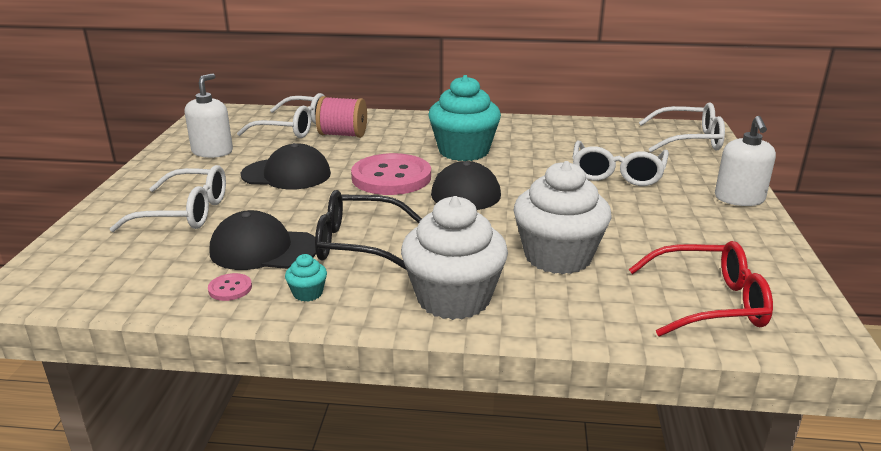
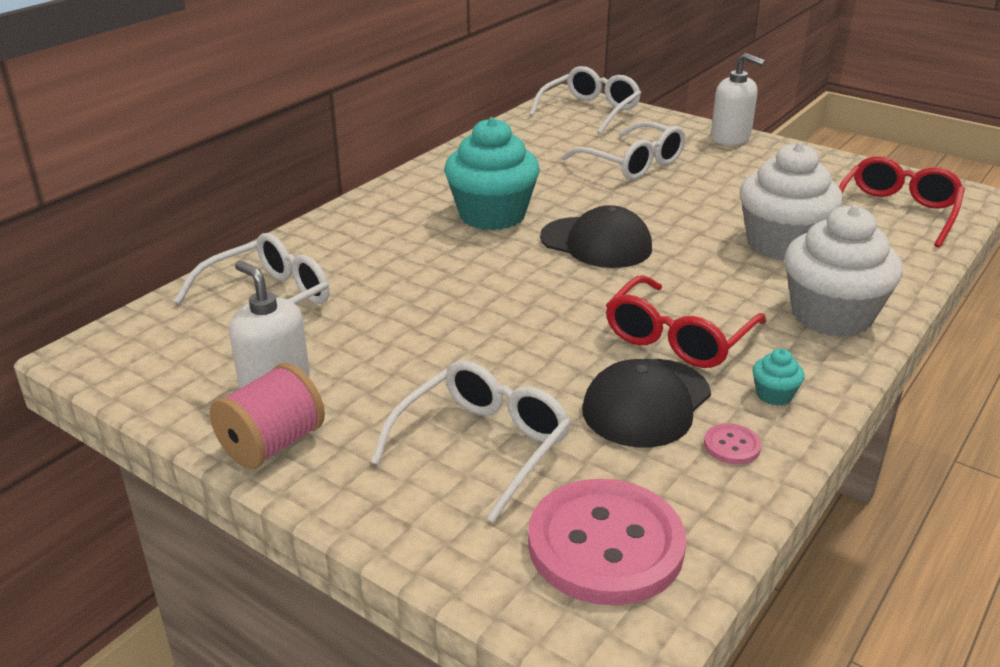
camera: 60 degrees left, 5 degrees up
black cap [241,143,331,189] -> none
black glasses [315,190,422,270] -> red glasses [606,275,766,368]
pink spool [316,96,367,138] -> pink spool moved to [210,363,325,469]
pink button [351,153,431,195] -> pink button moved to [528,479,686,606]

